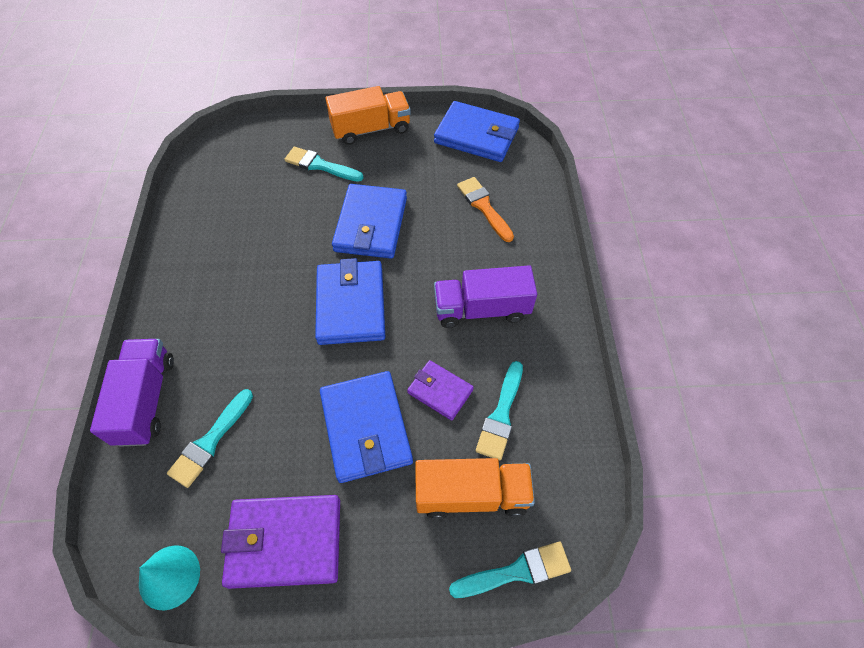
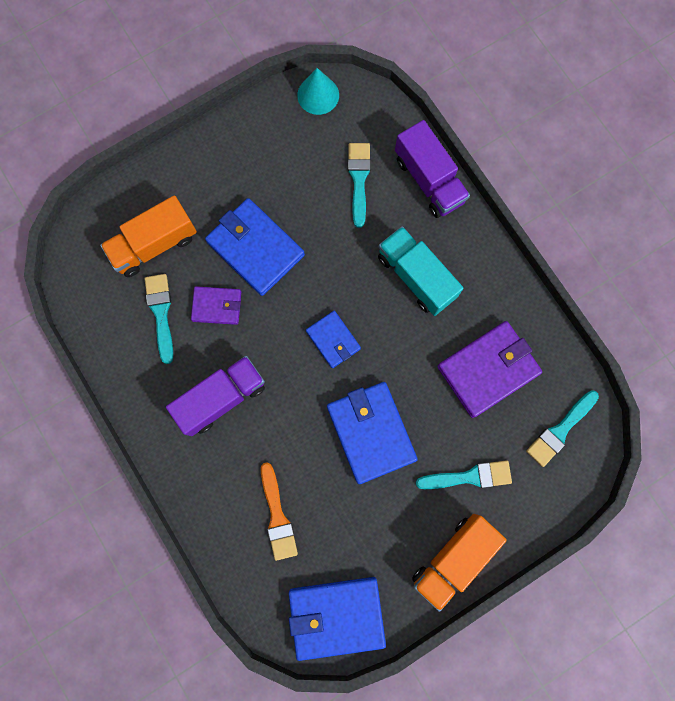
camera: 150 degrees right, 20 degrees up
purple wallet [221,495,340,589] -> purple wallet moved to [437,321,542,418]
blue wallet [315,258,385,345] -> blue wallet [306,311,361,368], size x0.57
turquoise brush [449,542,571,598] -> turquoise brush moved to [526,390,599,467]
orange brush [457,177,514,242] -> orange brush turned 45 degrees clockwise [261,462,298,561]
none -> turquoise truck [378,226,464,316]

